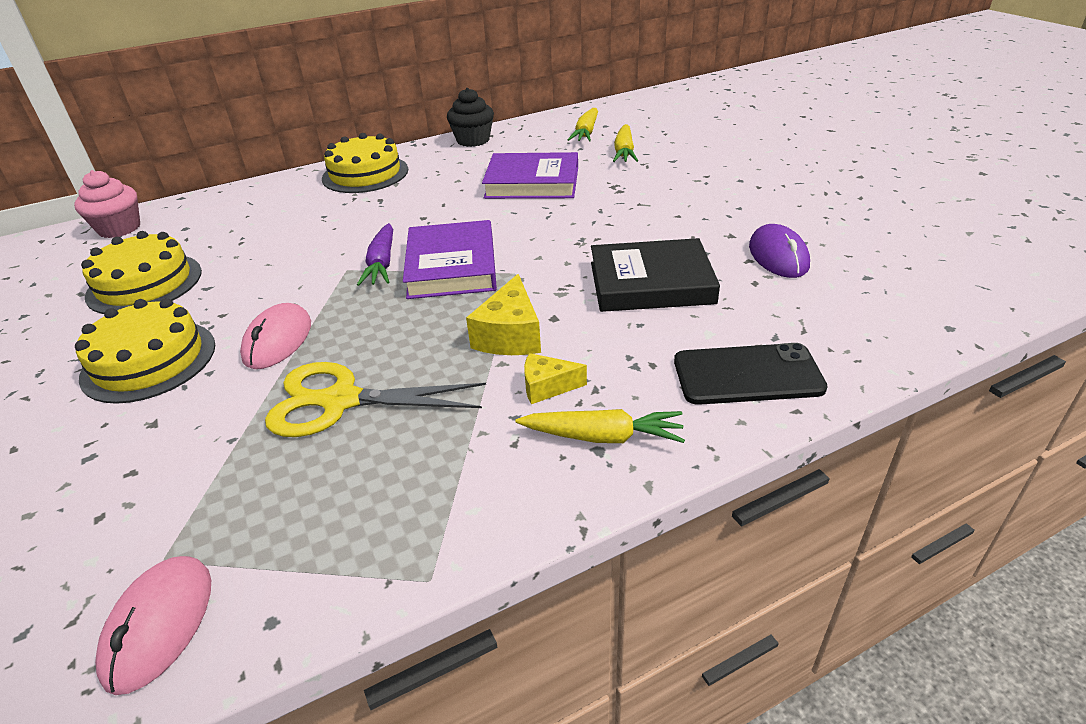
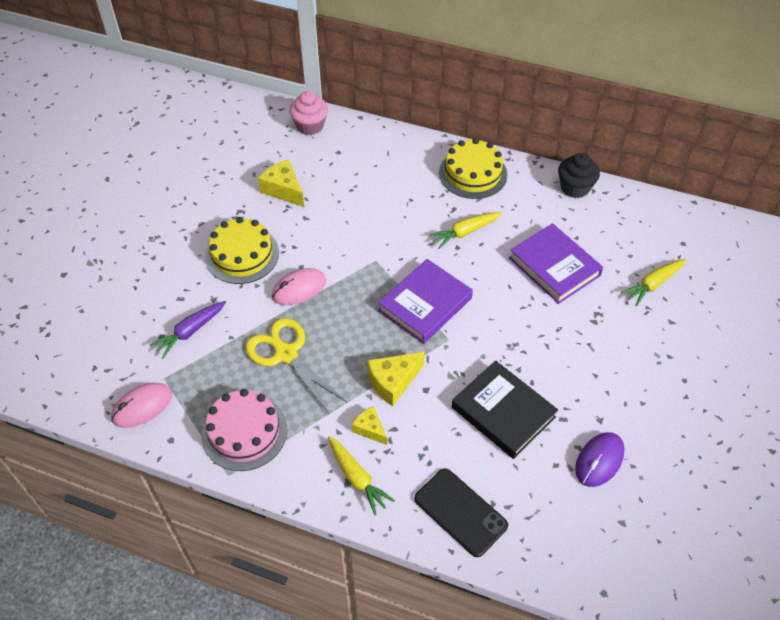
camera: 45 degrees right, 15 degrees up
yellow cake [81,231,202,314] -> yellow cheese [258,159,304,207]
purple carrot [357,223,393,286] -> purple carrot moved to [149,301,226,358]
yellow carrot [568,108,598,142] -> yellow carrot moved to [429,212,502,249]
none -> pink cake [202,389,287,471]

